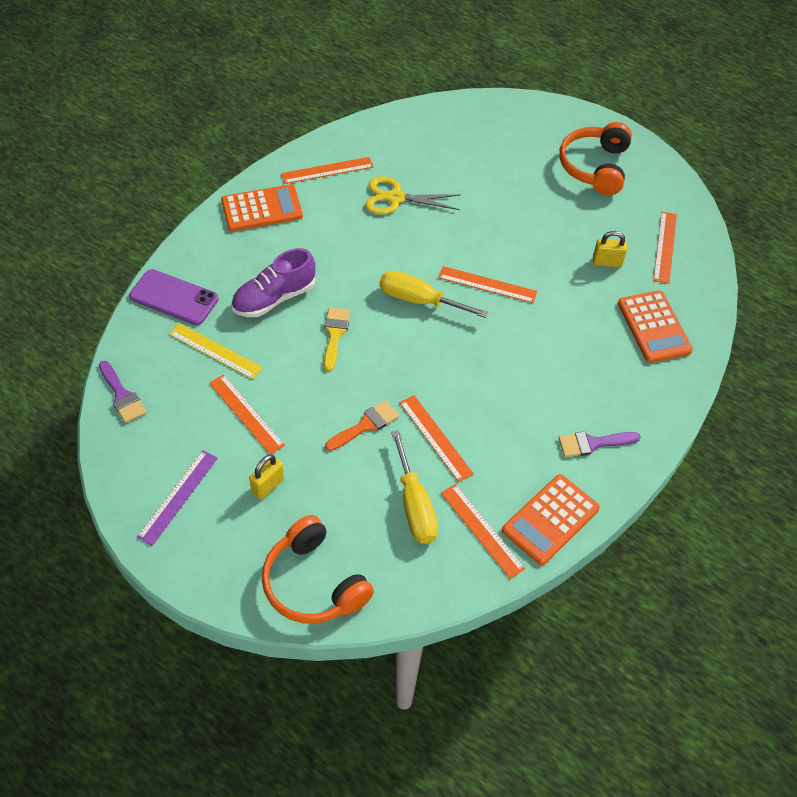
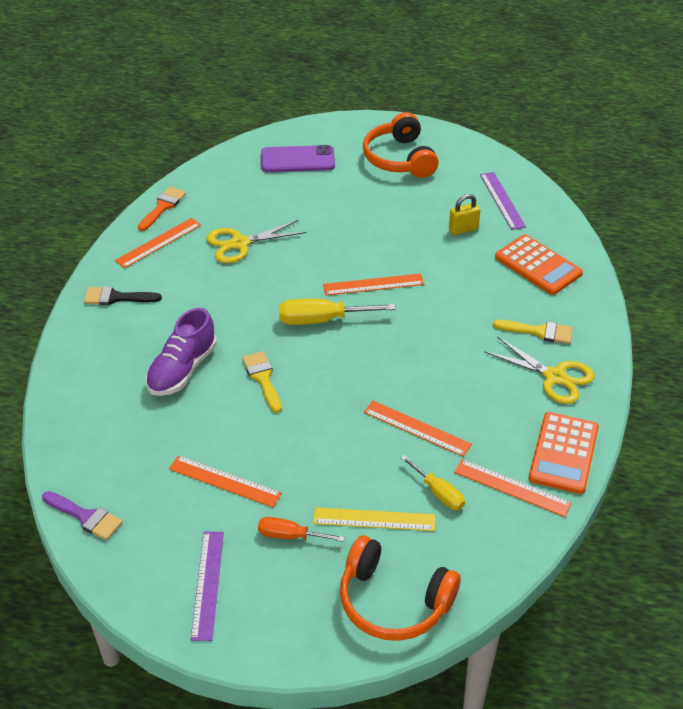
camera: 25 degrees left, 10 degrees down
purple phone [129,269,219,325] -> purple phone moved to [261,145,335,172]
yellow ruler [169,323,263,379] -> yellow ruler moved to [313,507,435,531]
orange calculator [221,184,303,231] -> black brush [84,286,162,305]
yellow padlock [249,454,284,500] -> orange screwdriver [258,517,345,542]
orange brush [325,400,399,451] -> orange brush moved to [138,187,186,231]
yellow screwdriver [391,430,438,544] -> yellow screwdriver [401,455,465,510], size x0.63
purple brush [559,432,641,457] -> yellow scissors [484,336,594,404]
orange ruler [653,212,677,284] -> purple ruler [480,172,526,230]
none -> yellow brush [493,320,573,344]

